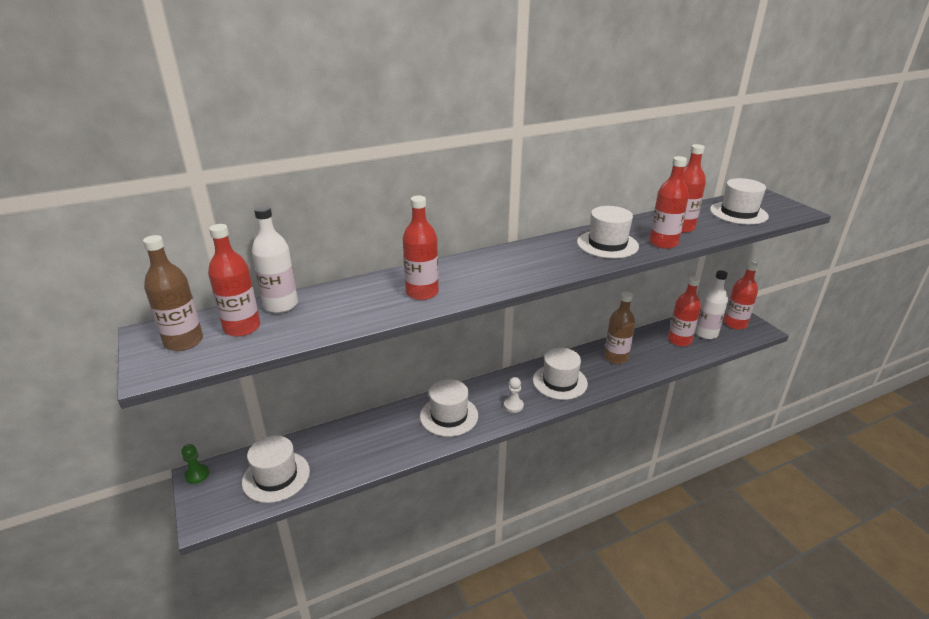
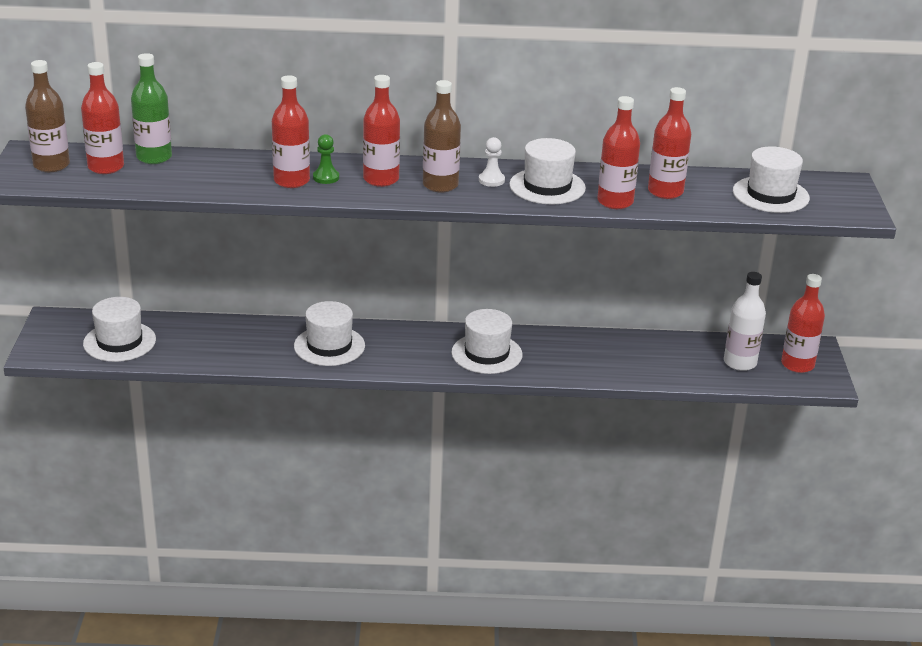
camera: 25 degrees right, 0 degrees up
green pawn [181,444,209,484] -> green pawn moved to [313,134,339,184]
white bottle [252,206,298,313] -> green bottle [131,53,172,164]
white pawn [504,377,524,413] -> white pawn moved to [479,137,505,187]
brown bottle [604,292,635,364] -> brown bottle moved to [423,80,461,193]
red bottle [668,276,701,346] -> red bottle moved to [363,75,400,187]

